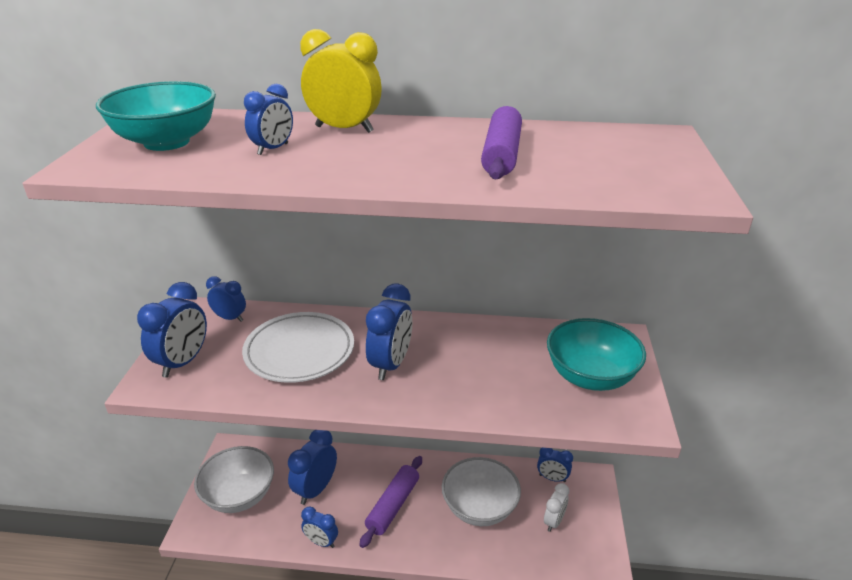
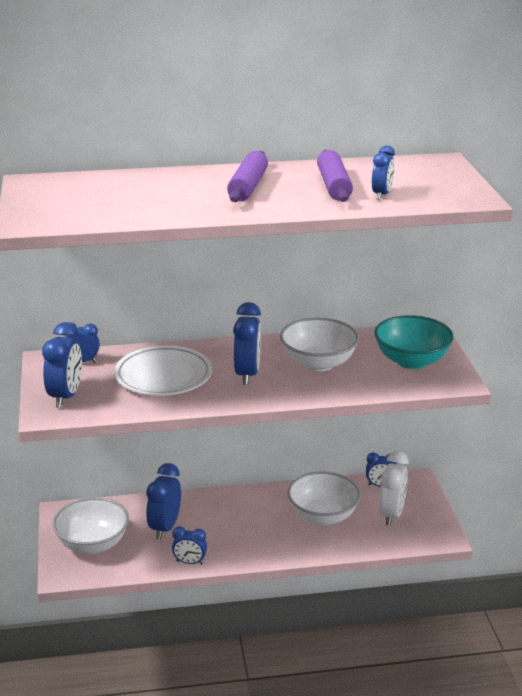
camera: 15 degrees left, 5 degrees down
turquoise bowl [96,81,216,151] -> none
blue clock [244,84,293,155] -> blue clock moved to [372,145,395,200]
yellow clock [300,29,382,133] -> none
purple rolling pin [359,456,422,548] -> purple rolling pin moved to [227,151,268,202]
white clock [544,483,569,532] -> white clock [379,451,409,526], size x1.63
none -> white bowl [280,318,359,372]

